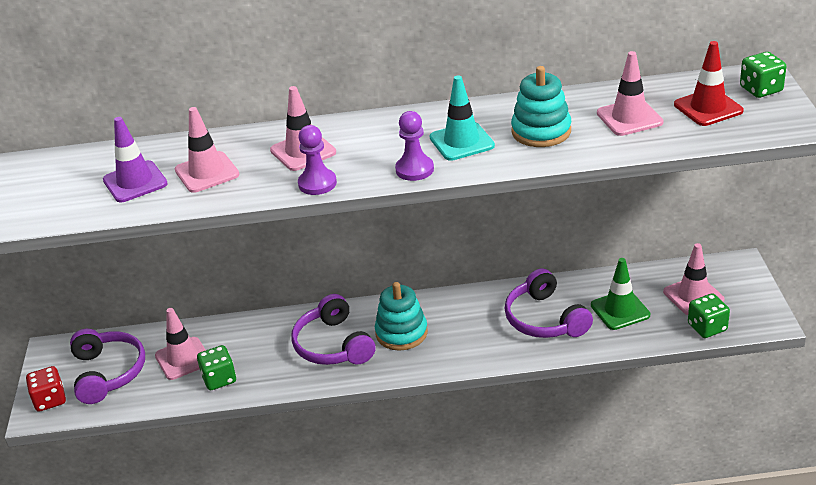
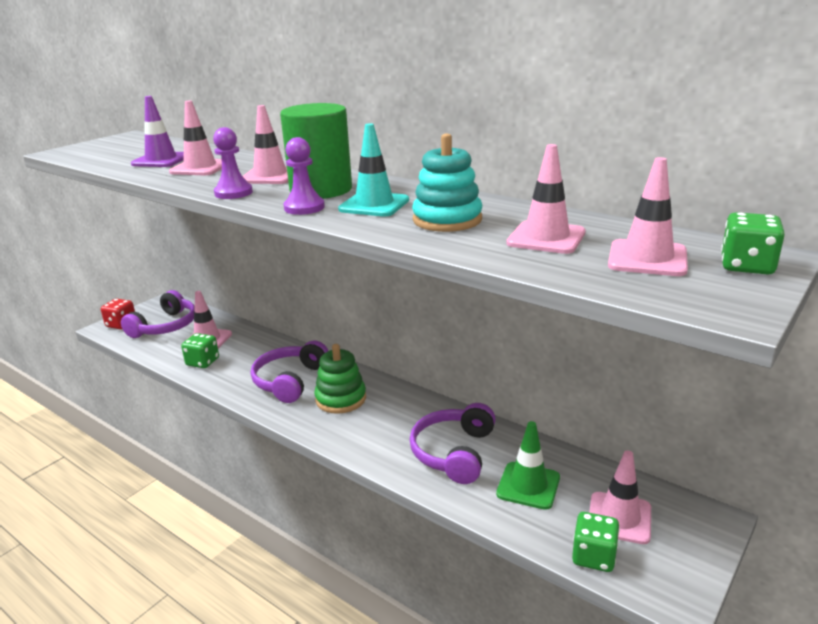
camera: 40 degrees right, 10 degrees down
turquoise stacking toy [375,282,428,351] -> green stacking toy [314,344,366,414]
red traffic cone [674,41,744,126] -> pink traffic cone [608,157,688,276]
none -> green cylinder [280,103,352,199]

